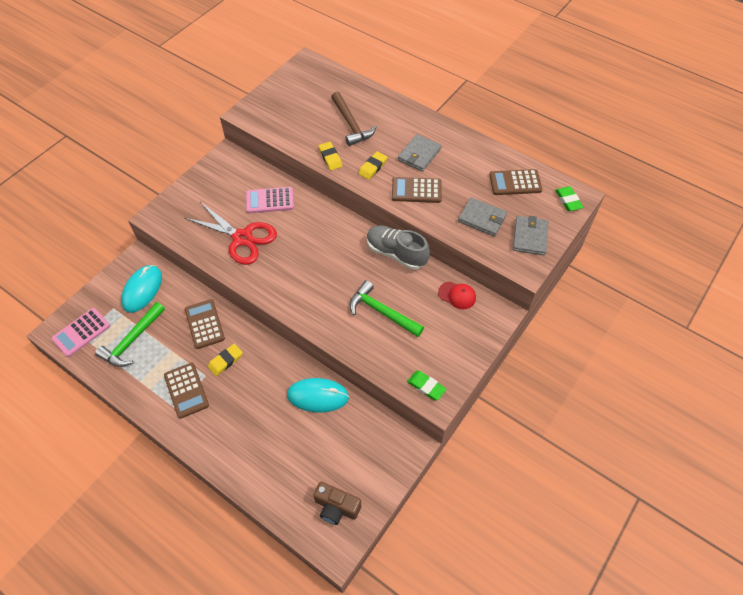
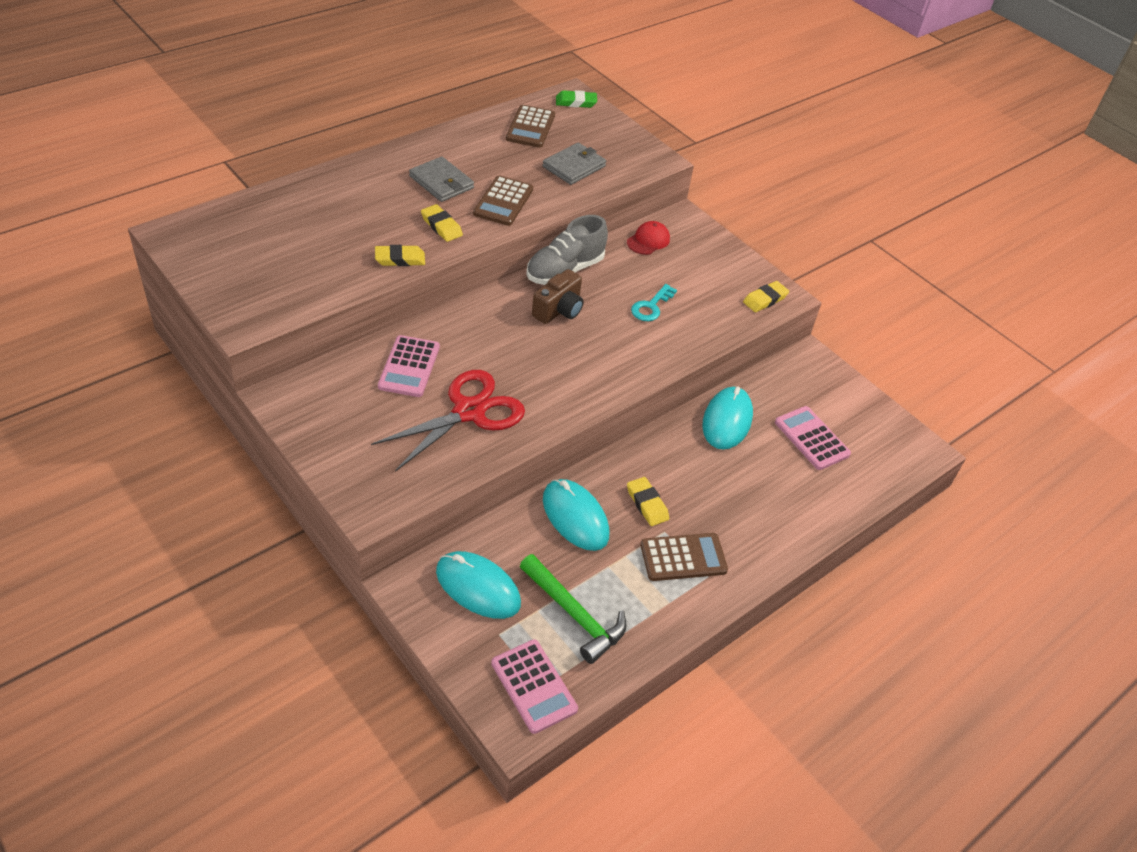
camera: 80 degrees left, 10 degrees down
brown calculator [185,299,225,349] -> turquoise mouse [543,479,609,551]
brown camera [313,482,361,525] -> brown camera moved to [532,269,584,324]
brown hammer [331,92,376,146] -> none
green hammer [350,280,424,337] -> turquoise key [631,284,677,321]
green eraser [407,371,446,400] -> yellow eraser [743,281,789,312]
grey wallet [513,216,548,255] -> none
none -> pink calculator [775,406,851,470]

